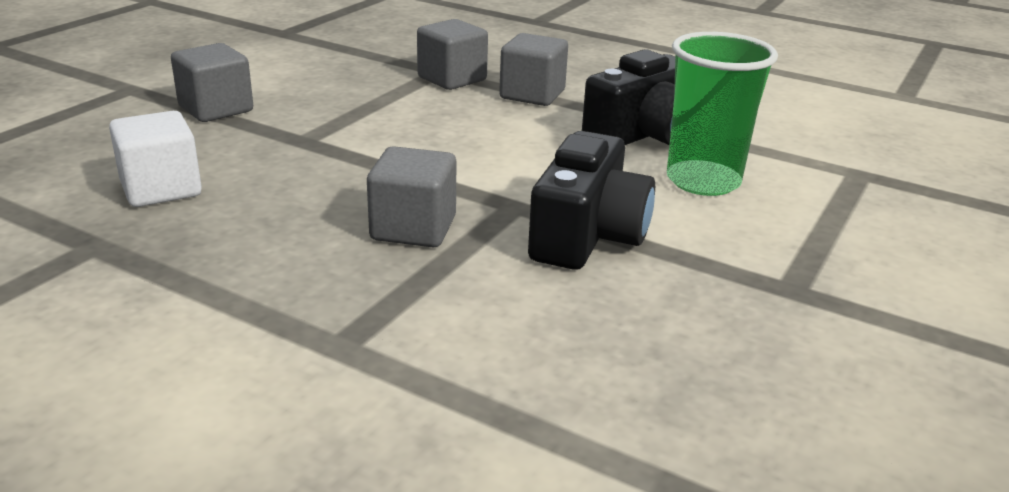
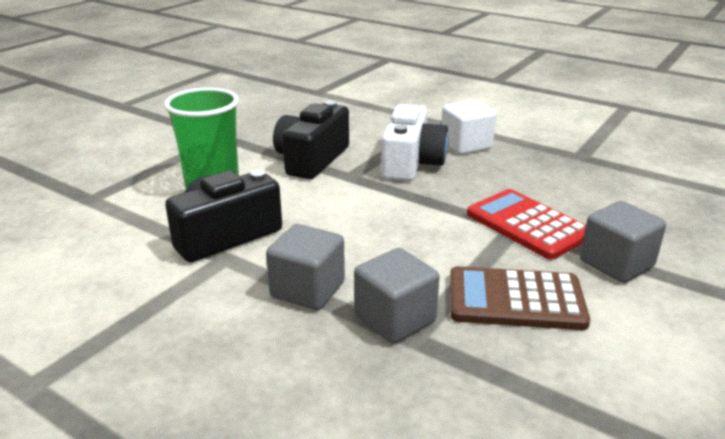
camera: 175 degrees left, 0 degrees up
white cube [109,111,202,207] -> white cube moved to [441,100,496,154]
grey cube [367,146,456,247] -> white camera [381,104,449,181]
none -> brown calculator [450,266,590,330]
none -> red calculator [467,189,586,260]

